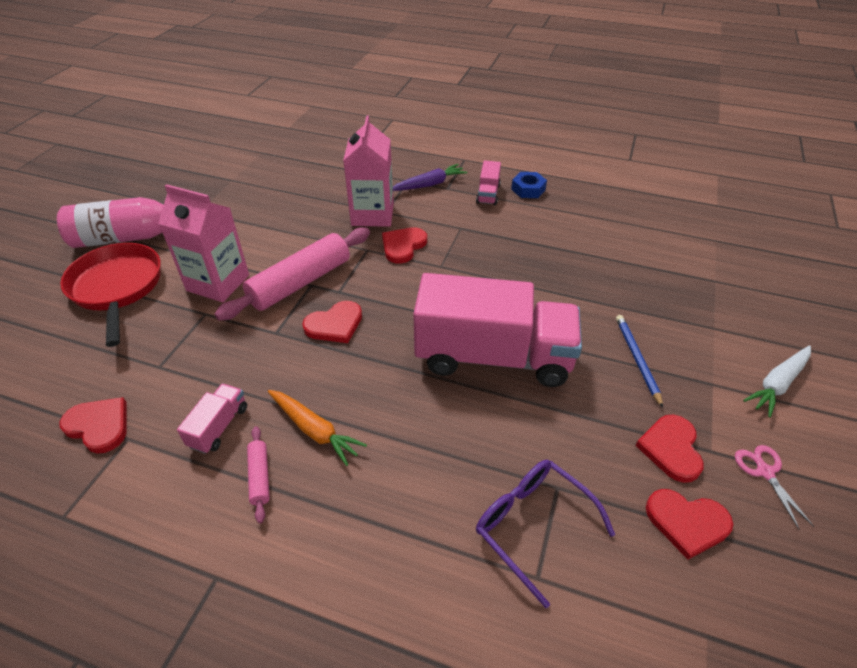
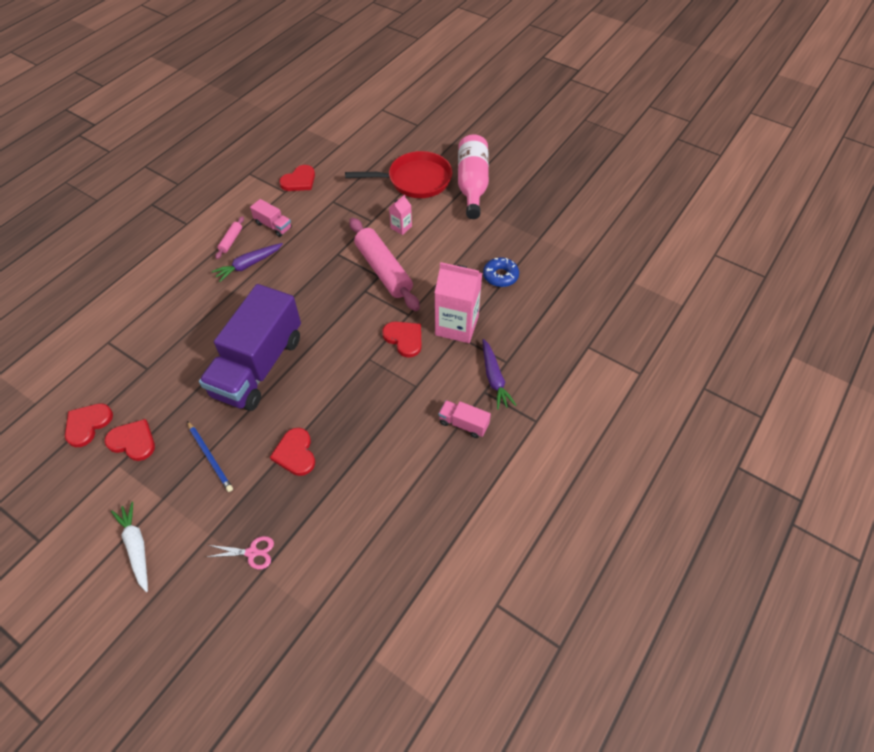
camera: 105 degrees right, 10 degrees up
pink carton [158,184,249,302] -> pink carton [389,195,412,235], size x0.48
pink rolling pin [247,426,270,523] -> pink rolling pin turned 75 degrees counterclockwise [215,216,244,259]
orange carrot [268,390,367,466] -> purple carrot [212,243,283,282]
red heart [302,301,362,343] -> red heart moved to [270,428,315,476]
pink truck [413,273,582,387] -> purple truck [199,284,301,411]
purple glasses [476,460,615,608] -> none
blue nut [511,172,547,198] -> none
blue pencil [616,315,663,408] -> blue pencil turned 45 degrees clockwise [187,421,233,492]
pink scissors [735,445,814,530] -> pink scissors moved to [207,536,274,569]
none -> blue donut [483,257,519,287]

